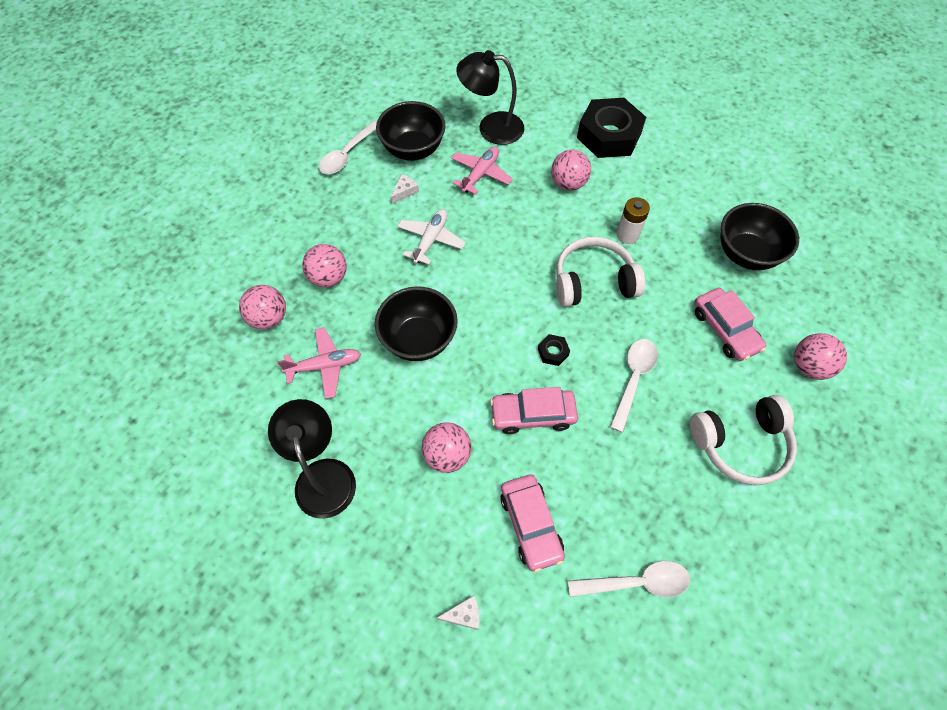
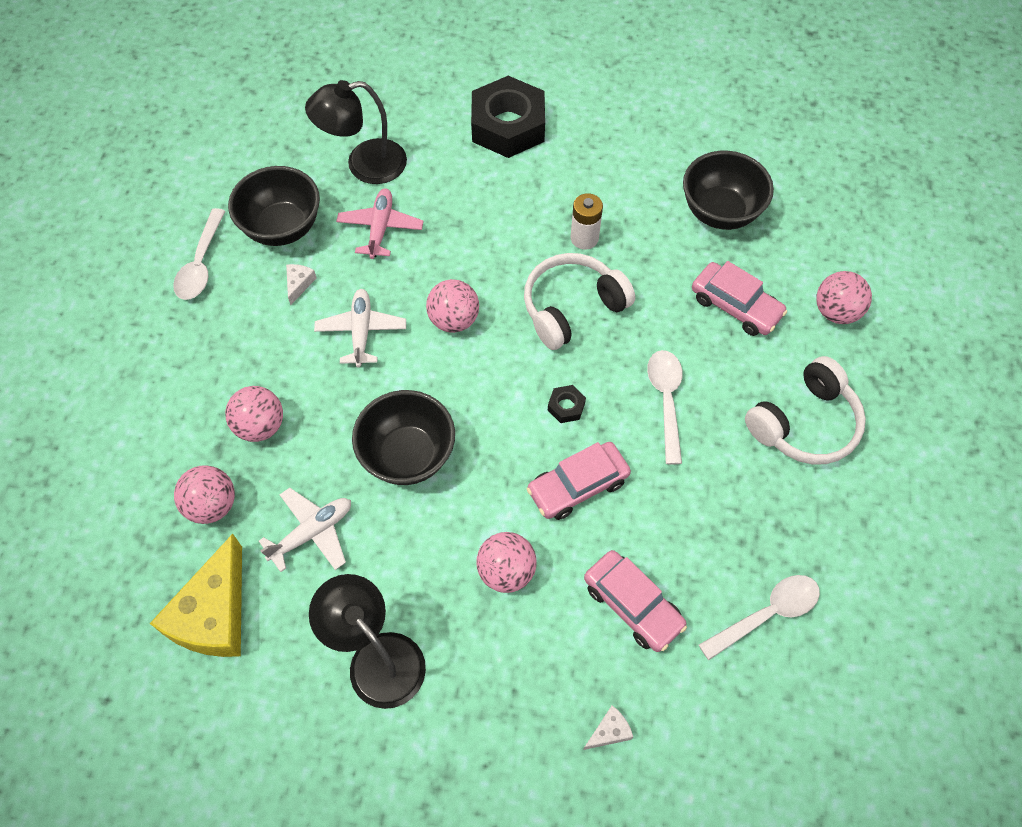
camera: 25 degrees left, 0 degrees up
pink plane [277,327,361,399] -> white plane [259,488,351,572]
pink ball [551,150,591,191] -> pink ball moved to [426,279,479,333]
none -> yellow cheese [150,534,242,657]

